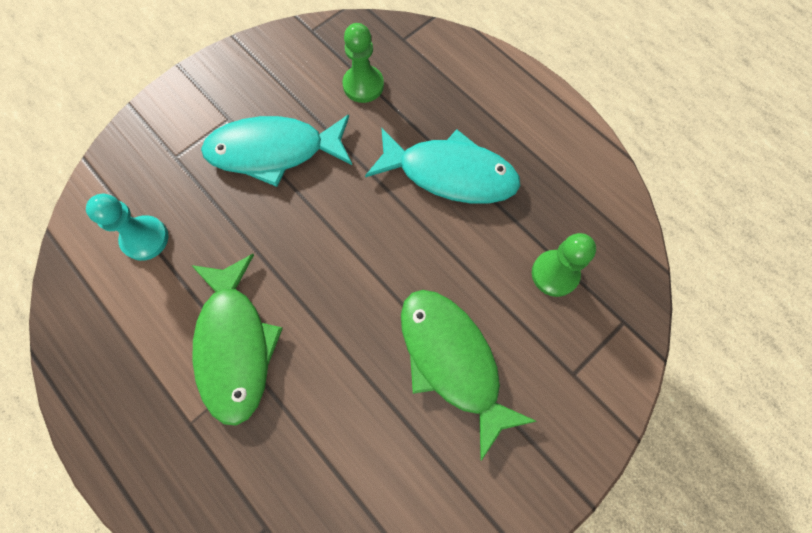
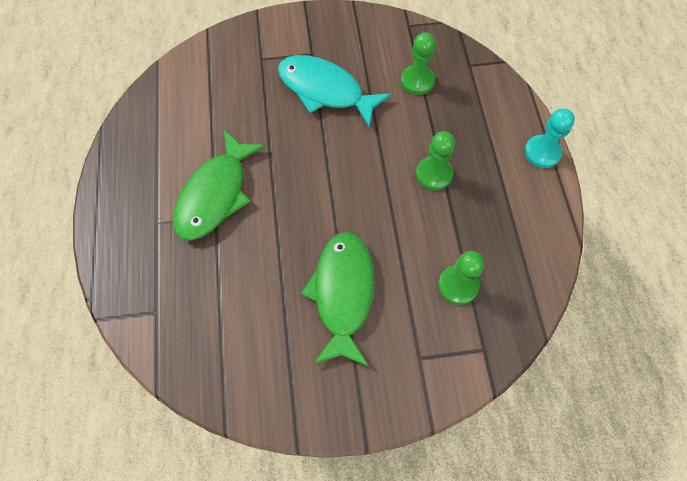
camera: 35 degrees right, 5 degrees down
turquoise pawn [86,194,169,261] -> turquoise pawn moved to [524,108,575,168]
turquoise fish [365,127,521,204] -> green pawn [416,131,455,190]

